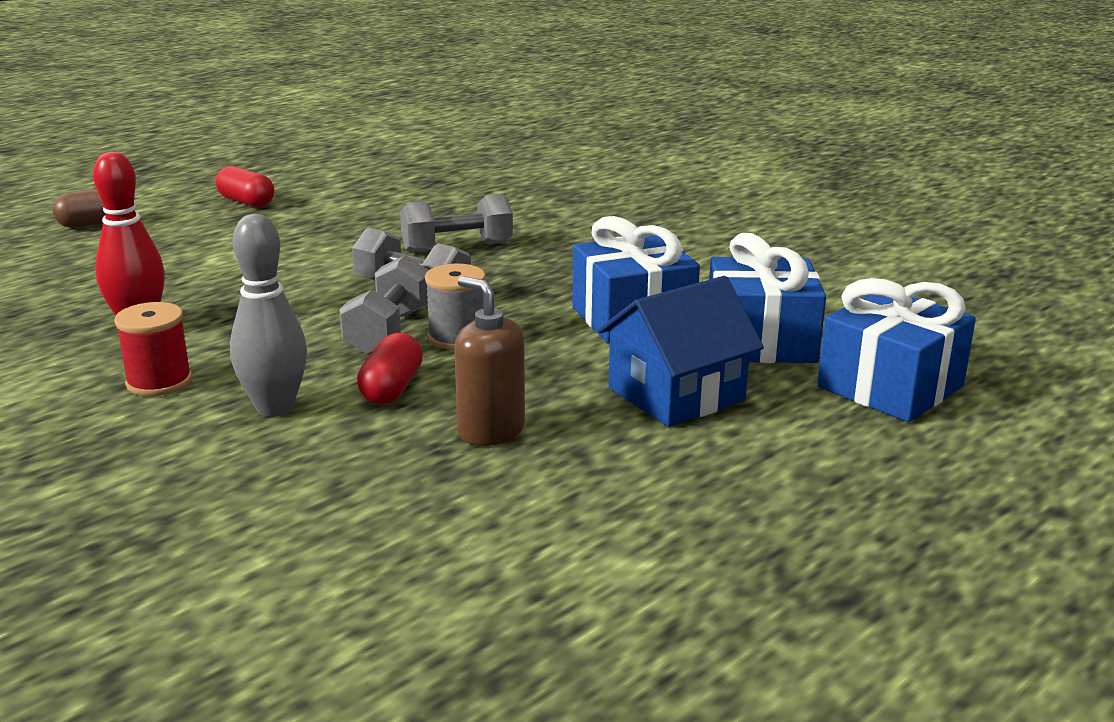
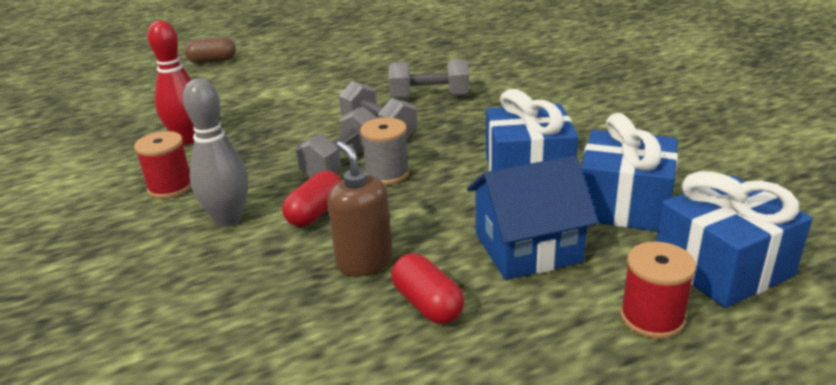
camera: 20 degrees right, 5 degrees up
red capsule [215,166,274,207] -> red capsule moved to [391,253,465,324]
none -> red spool [620,242,696,339]

